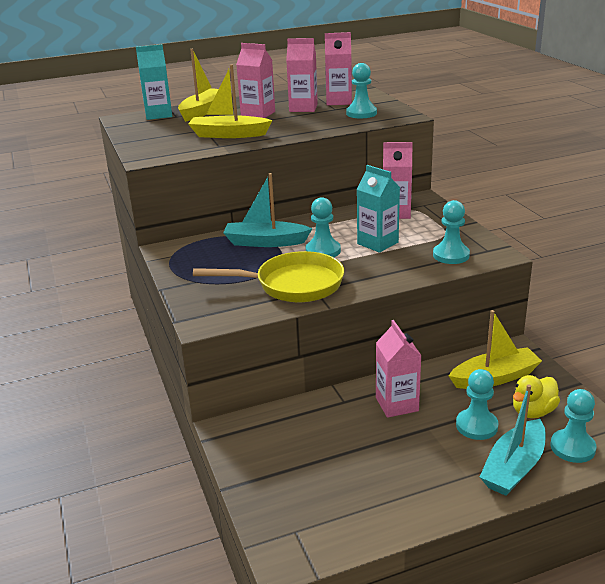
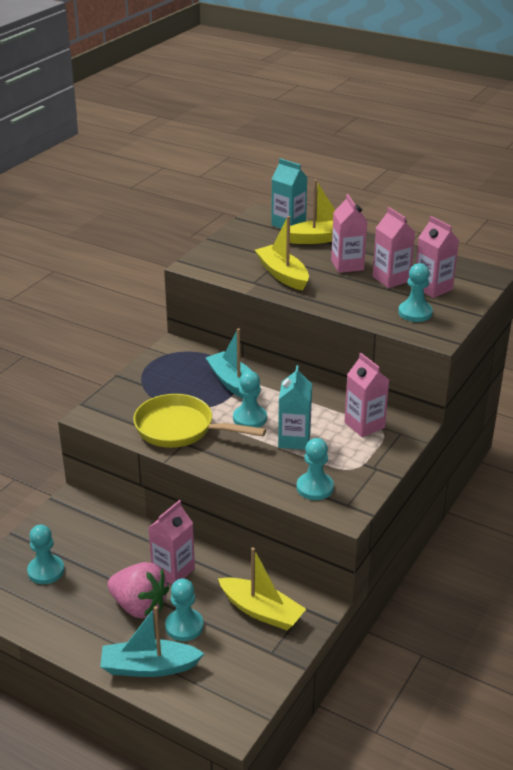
camera: 50 degrees right, 5 degrees up
yellow pan [193,251,344,302] -> yellow pan turned 150 degrees clockwise [133,394,266,448]
yellow duck [513,375,560,418] -> none
turquoise pawn [551,389,597,463] -> turquoise pawn moved to [27,525,64,584]
none -> pink strawberry [107,562,169,618]

